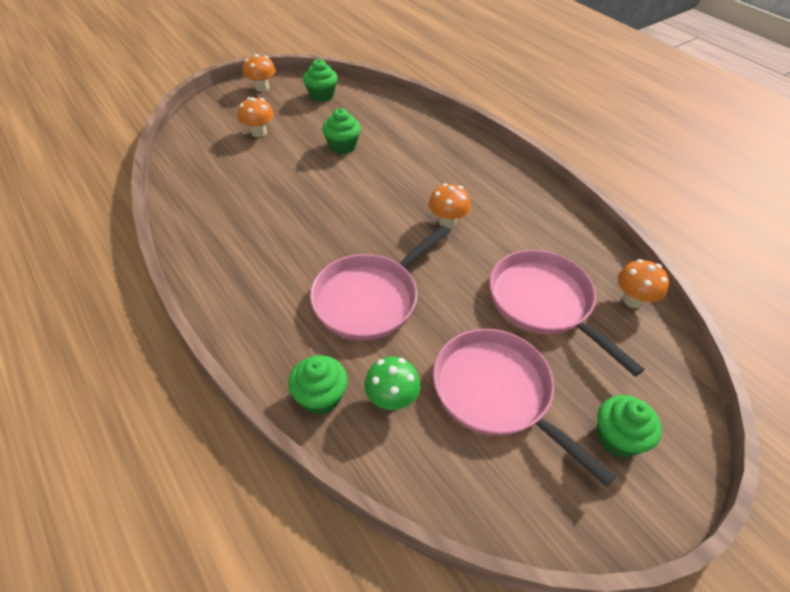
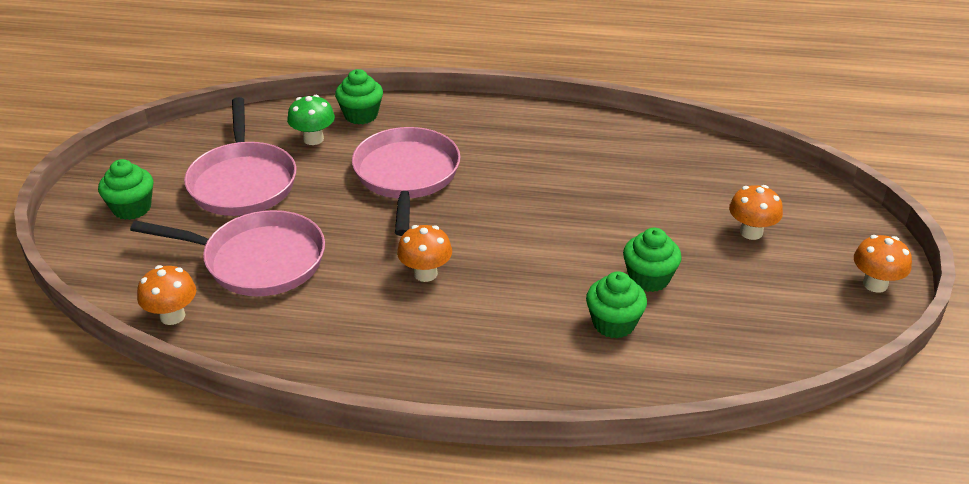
camera: 135 degrees right, 10 degrees down
green cupcake [303,59,338,102] -> green cupcake moved to [586,271,647,338]
pink pan [433,329,616,487] -> pink pan turned 75 degrees clockwise [184,97,297,216]

